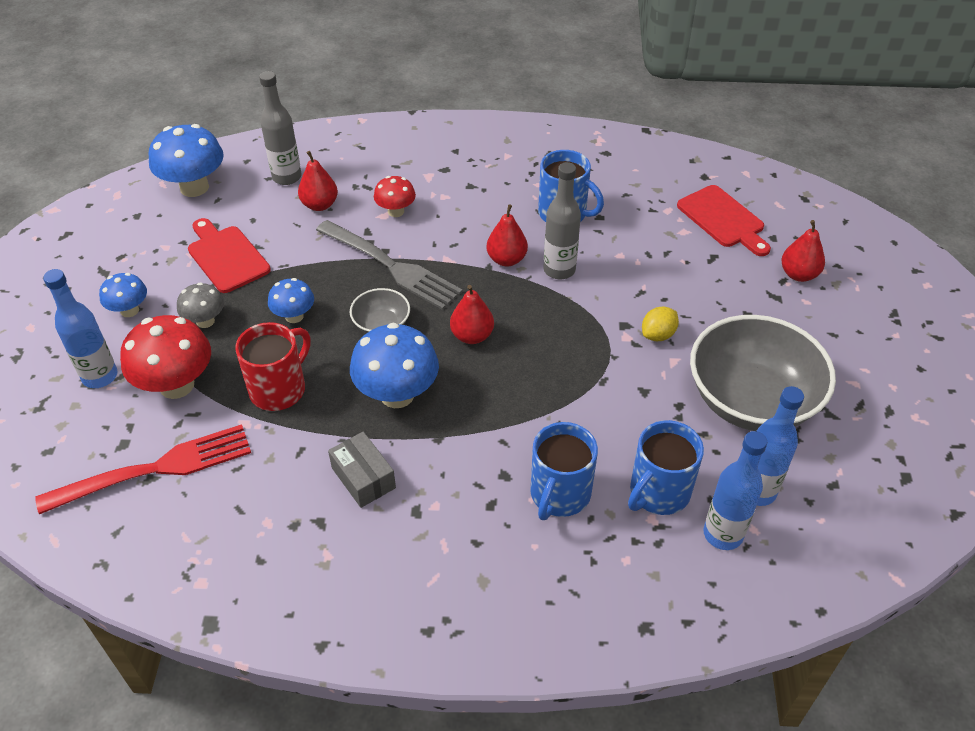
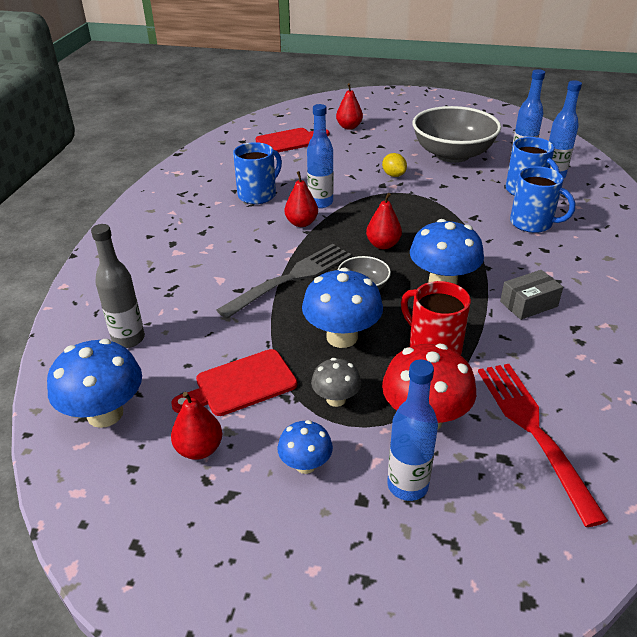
camera: 80 degrees left, 10 degrees down
blue mushroom [268,278,314,323] -> blue mushroom [302,267,383,348], size x1.77
red pear [298,151,338,211] -> red pear moved to [171,392,222,460]
red mushroom [374,176,416,217] -> none
grey bottle [543,162,581,279] -> blue bottle [307,104,333,208]

